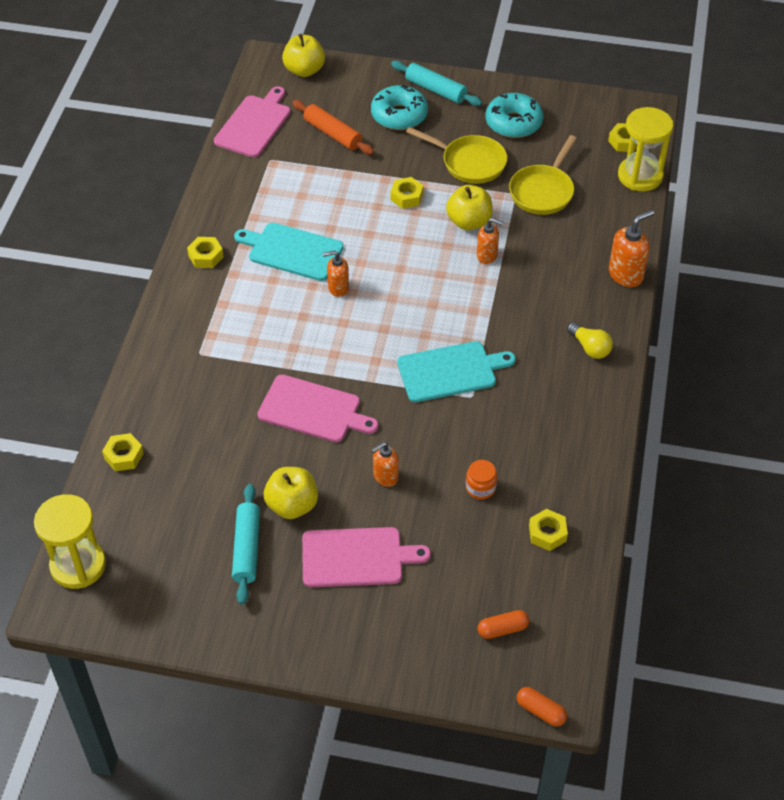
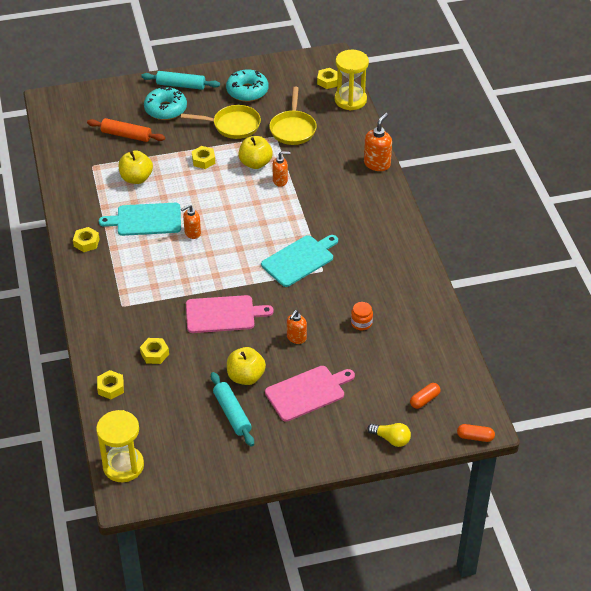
camera: 25 degrees left, 5 degrees down
pink cutting board [214,86,291,157] -> none
yellow apple [282,34,325,77] -> yellow apple moved to [119,151,153,184]
yellow nut [529,509,568,551] -> yellow nut moved to [140,338,169,364]
yellow light bulb [567,322,613,359] -> yellow light bulb moved to [368,423,411,447]

